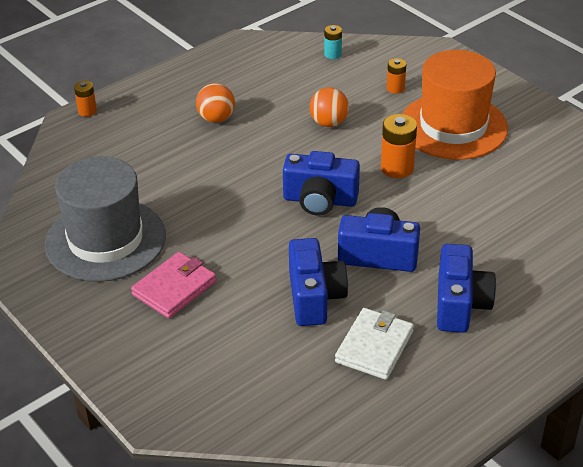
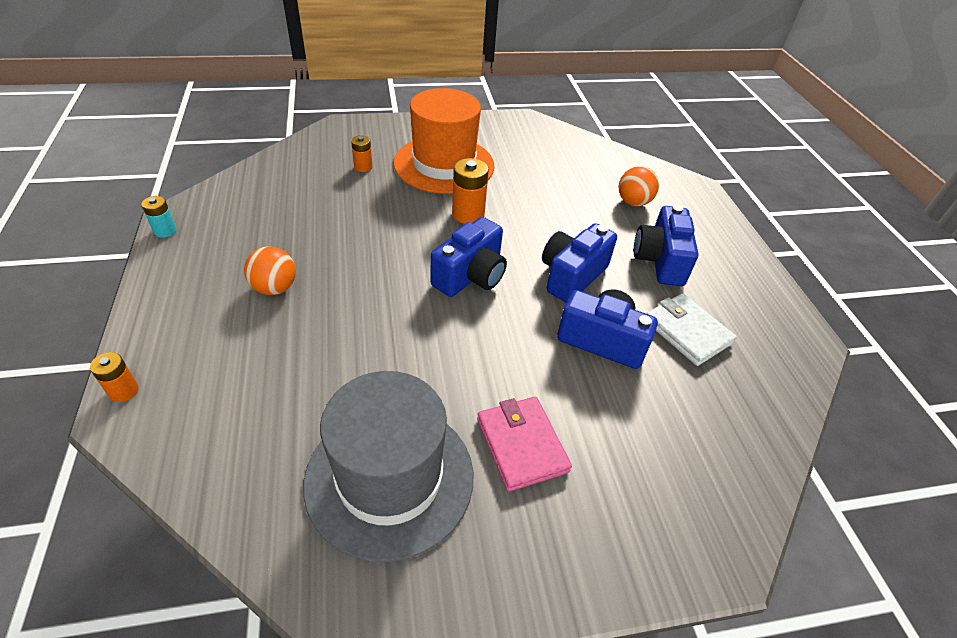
camera: 65 degrees left, 5 degrees up
orange ball [310,87,349,127] -> orange ball moved to [619,166,659,206]
turquoise battery [324,25,342,59] -> turquoise battery moved to [141,196,177,238]
blue camera [437,244,496,333] -> blue camera turned 120 degrees counterclockwise [634,205,698,286]

